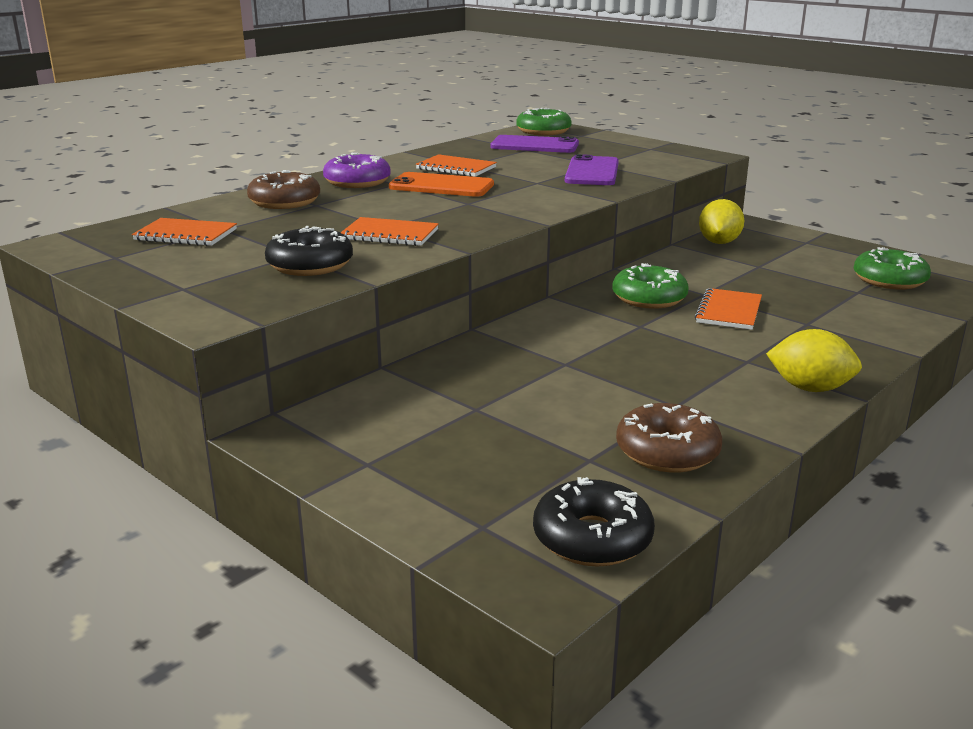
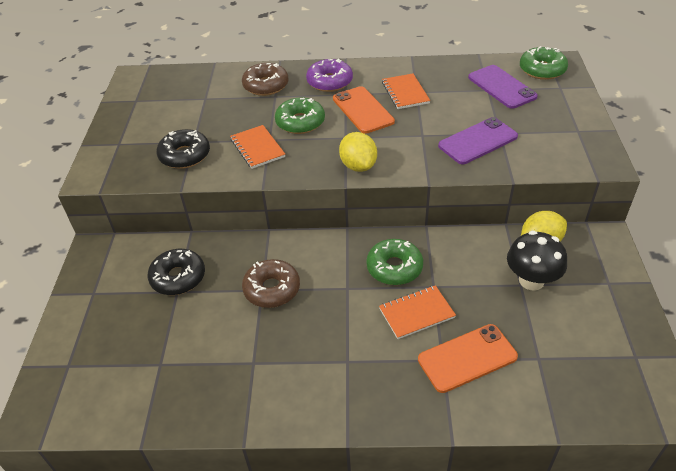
camera: 50 degrees right, 20 degrees up
orange notebook [132,218,237,246] -> none
black donut [533,477,655,567] -> black donut moved to [148,249,205,295]
brown donut [616,403,722,473] -> brown donut moved to [242,259,300,308]
yellow lemon [766,329,862,392] -> yellow lemon moved to [339,132,377,172]
green donut [854,247,931,290] -> green donut moved to [275,97,325,134]
none -> orange phone [418,324,518,393]
none -> black mushroom [507,231,567,290]

